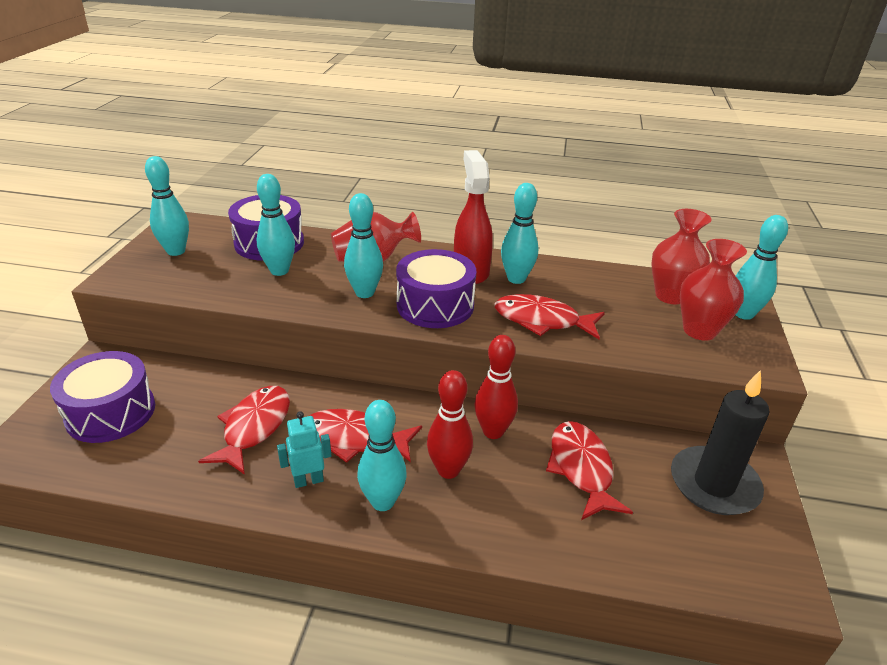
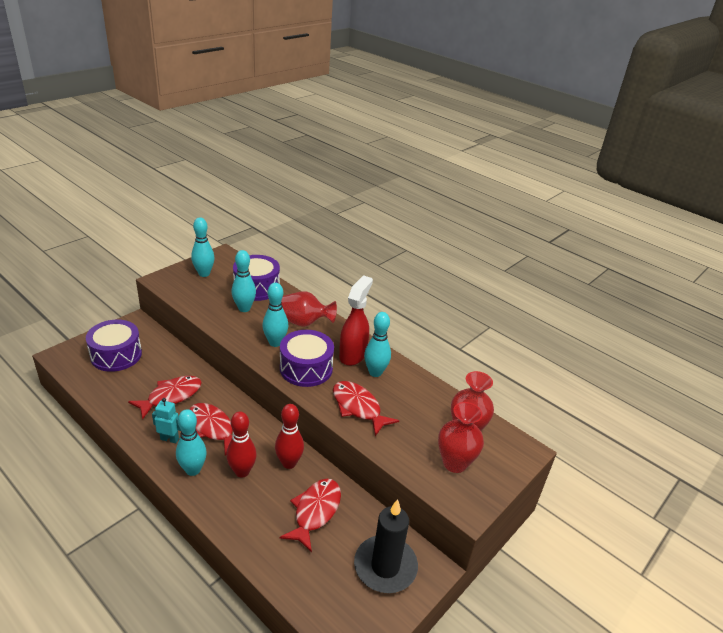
camera: 30 degrees right, 0 degrees up
turquoise bowling pin [736,215,788,320] -> none

